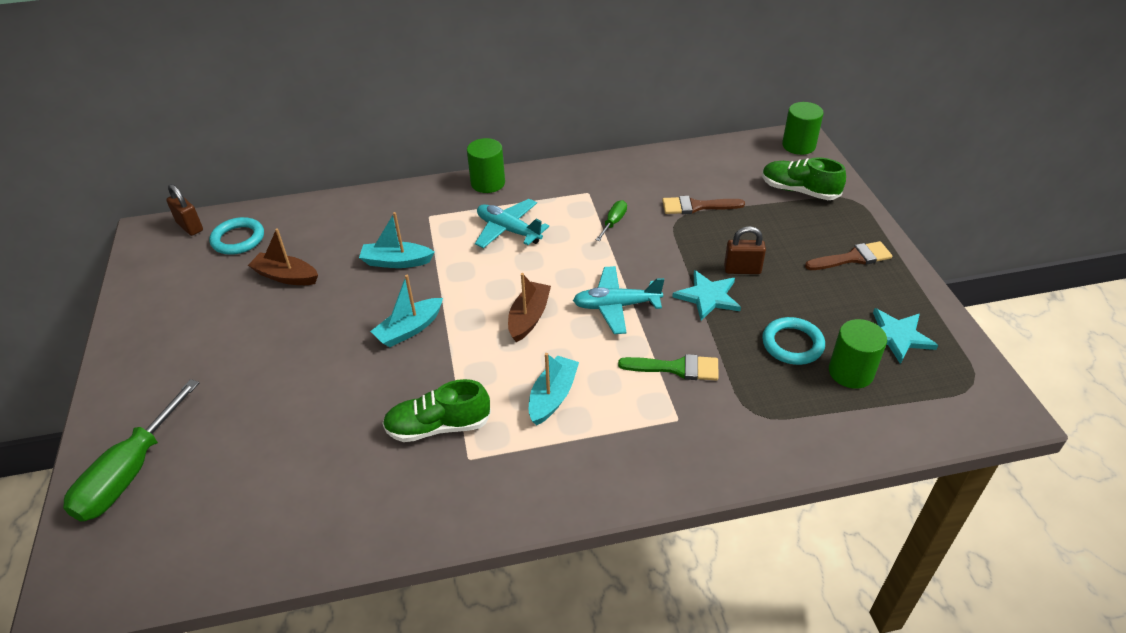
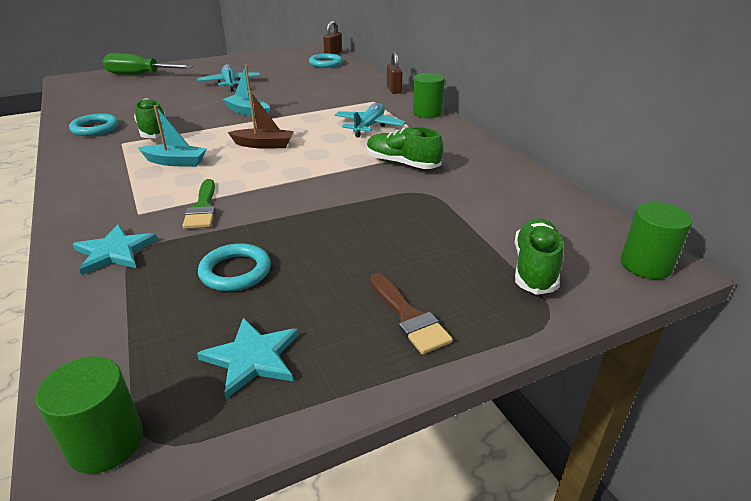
camera: 75 degrees right, 10 degrees down
brown boat [248,228,318,285] -> none
turquoise boat [359,212,435,268] -> none
turquoise plane [573,266,664,334] -> turquoise plane moved to [197,64,260,92]
green screwdriver [596,200,627,241] -> green shoe [367,127,443,169]
brown brush [662,196,745,214] -> none
turquoise star [672,270,741,321] -> turquoise star moved to [73,224,157,275]
brown padlock [724,226,766,274] -> brown padlock moved to [387,51,402,94]
green cylinder [829,319,887,389] -> green cylinder moved to [36,357,143,474]
none -> turquoise ring [69,114,118,136]

